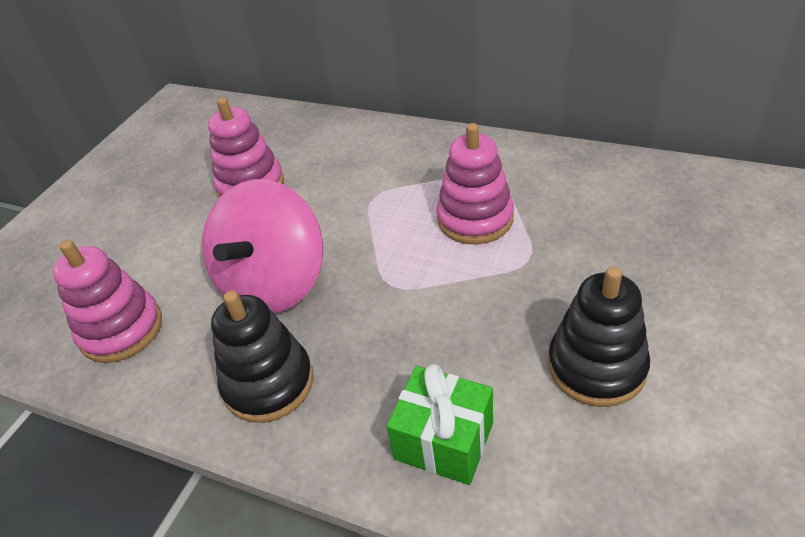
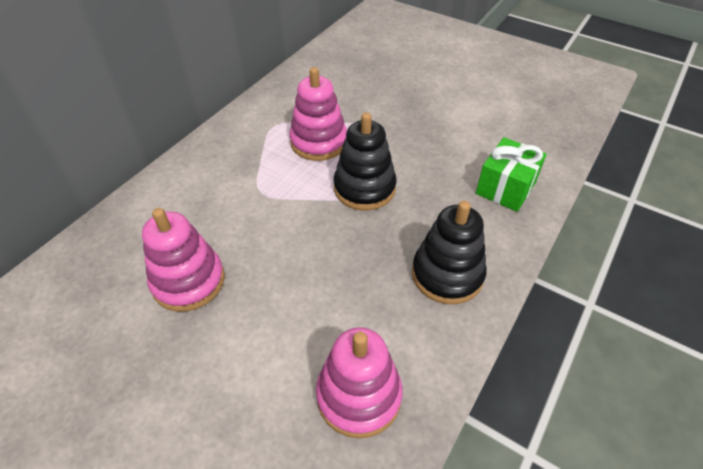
camera: 85 degrees left, 5 degrees up
pink spinning top [202,179,323,313] -> none
black stacking toy [548,267,650,407] -> black stacking toy moved to [333,112,397,210]

